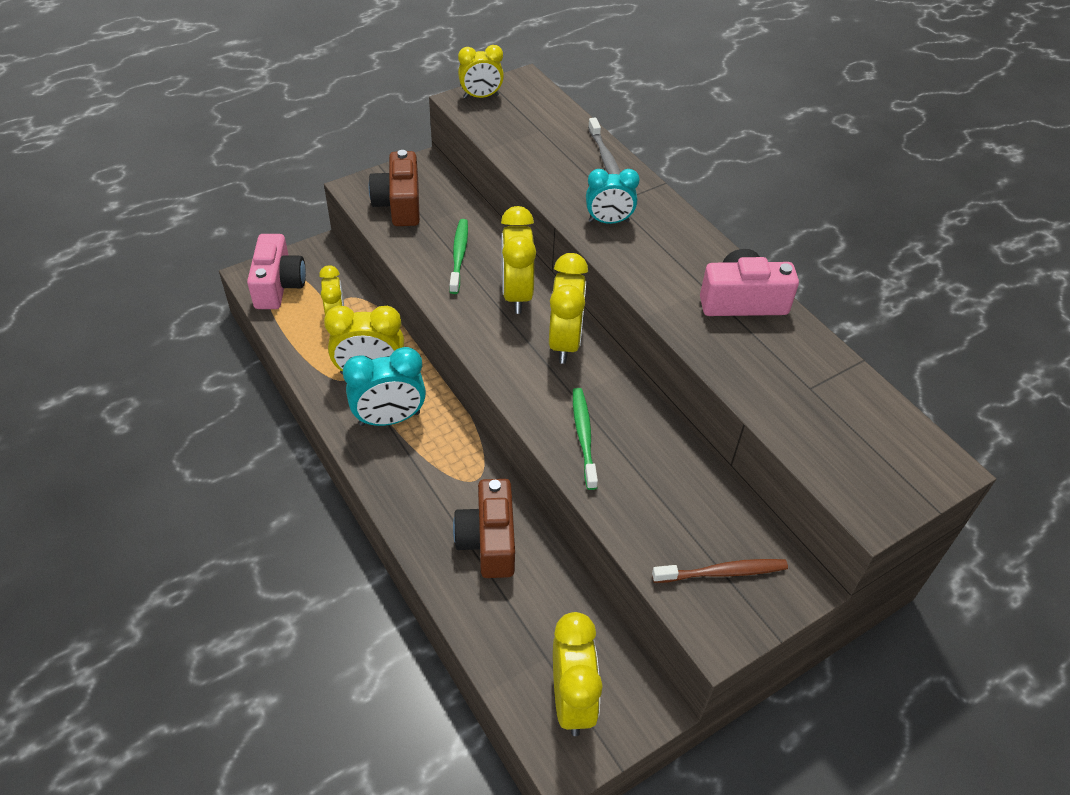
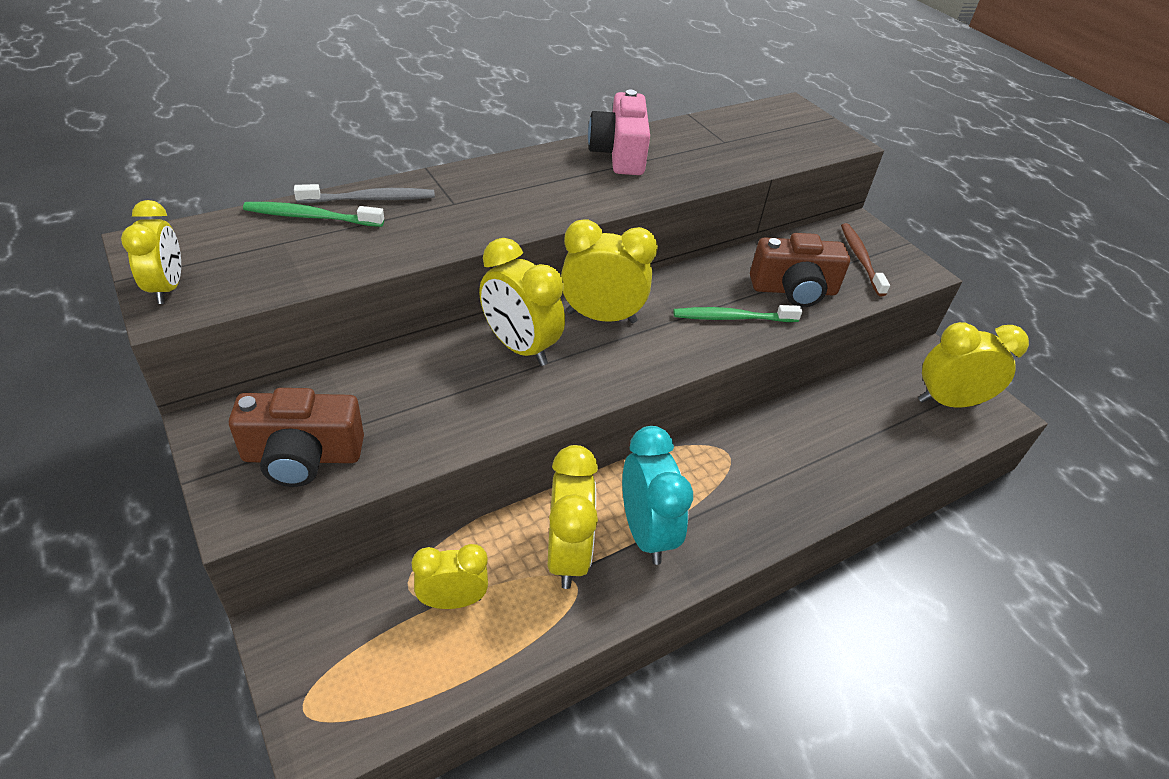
camera: 90 degrees left, 5 degrees down
pink camera [247,234,306,309] -> none
green toothbrush [450,219,468,294] -> green toothbrush moved to [243,202,384,227]
brown camera [453,479,515,578] -> brown camera moved to [750,233,850,307]
yellow clock [501,206,536,314] -> yellow clock turned 45 degrees clockwise [479,238,565,366]
turquoise clock [586,169,640,224] -> none

